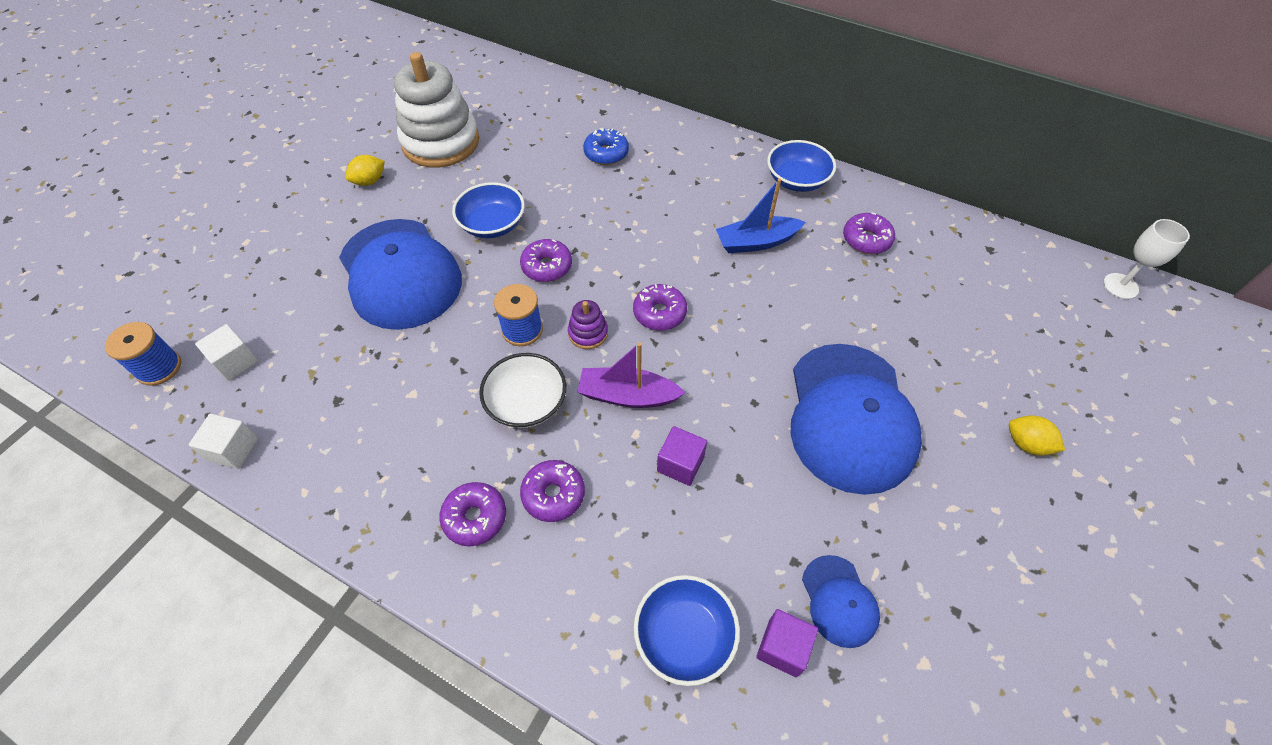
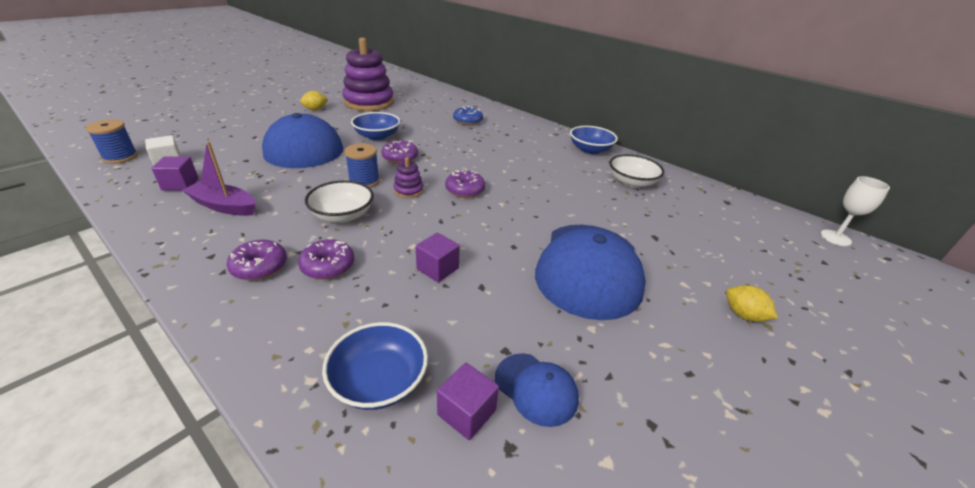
camera: 10 degrees right, 20 degrees down
white cube [188,414,258,469] -> none
white stacking toy [394,52,479,168] -> purple stacking toy [342,38,394,111]
purple boat [577,342,685,408] -> purple boat moved to [182,141,256,216]
blue boat [716,178,806,253] -> none
blue cap [802,555,880,648] -> blue cap turned 45 degrees counterclockwise [495,353,579,427]
purple donut [843,213,895,254] -> white bowl [609,154,664,188]
none -> purple cube [151,156,199,191]

